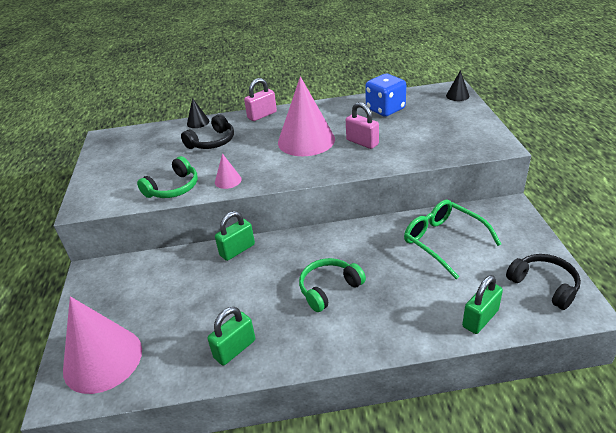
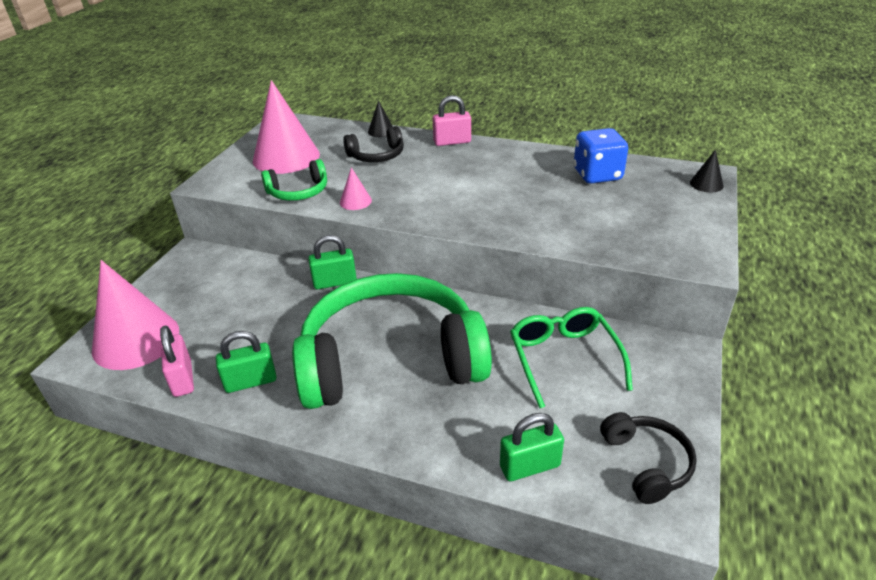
camera: 25 degrees right, 0 degrees up
pink cone [278,76,335,156] -> pink cone moved to [253,80,320,174]
green headphones [299,258,366,312] -> green headphones [292,273,492,409], size x2.36
pink padlock [346,102,379,149] -> pink padlock moved to [160,325,194,397]

